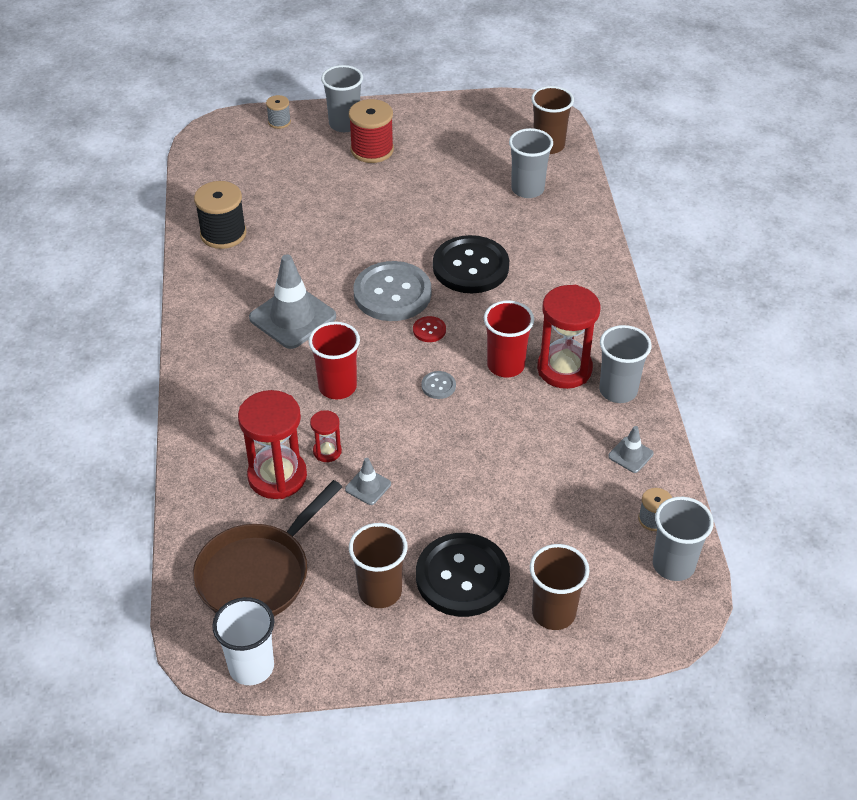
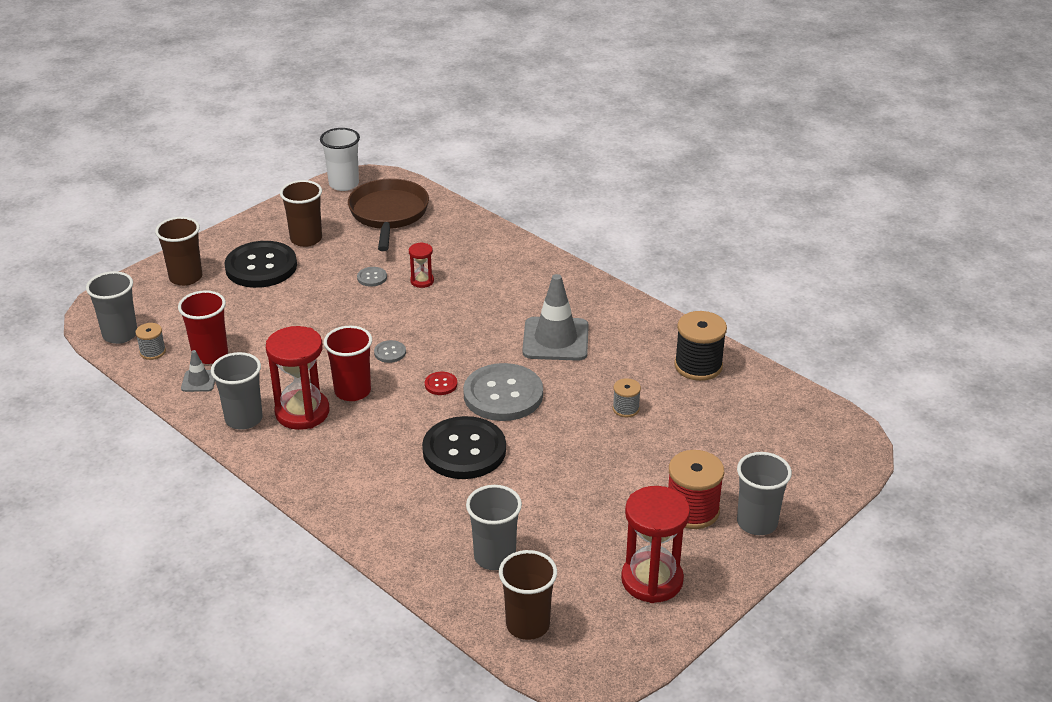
camera: 140 degrees right, 10 degrees down
red hourglass [238,390,307,499] -> red hourglass moved to [621,486,690,603]
grey spool [266,95,291,129] -> grey spool moved to [613,378,641,418]
red cup [309,322,360,399] -> red cup moved to [178,290,228,364]
grey traffic cone [345,458,391,505] -> grey button [357,267,387,287]

